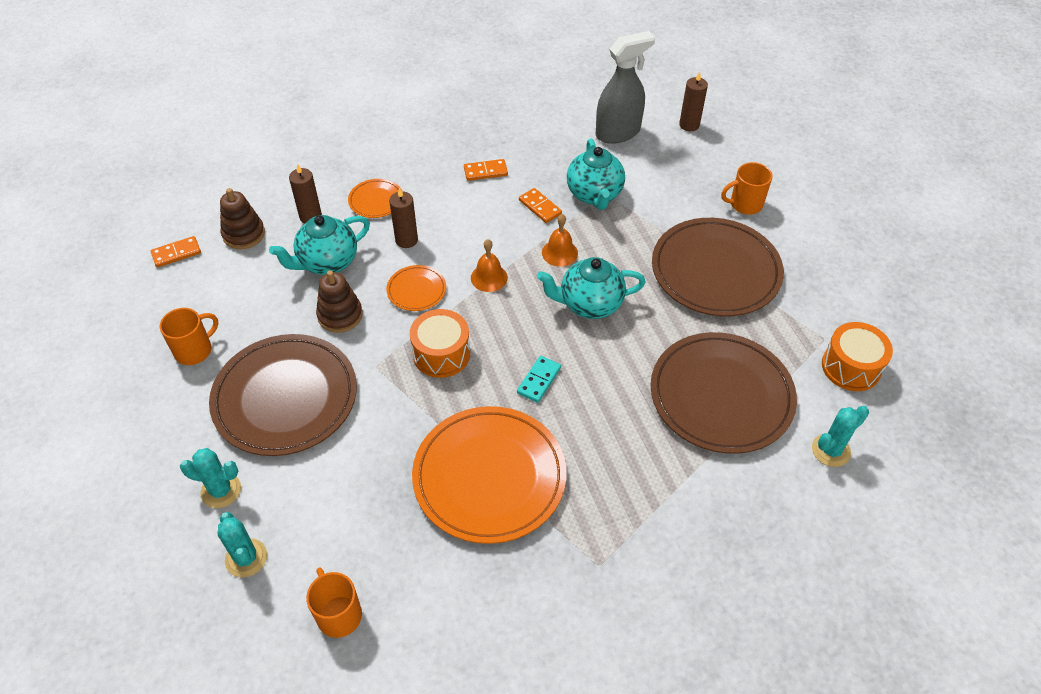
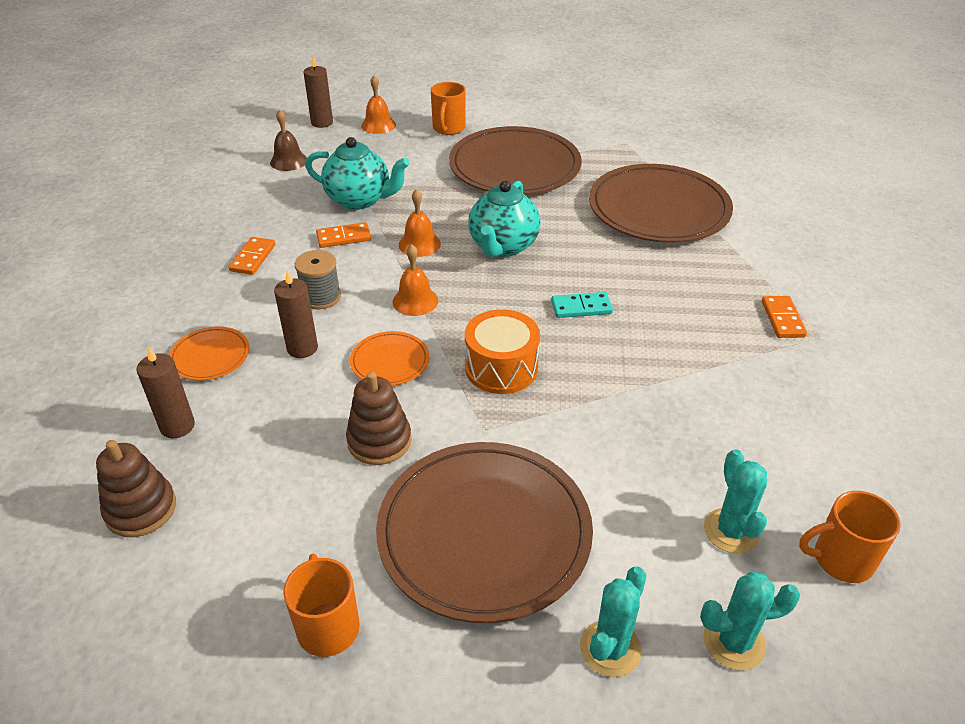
camera: 65 degrees left, 10 degrees down
orange domino [151,236,201,267] -> orange domino moved to [762,296,807,338]
turquoise teapot [269,215,370,275] -> none
orange plate [412,406,567,544] -> none
turquoise domino [517,356,561,403] -> turquoise domino turned 60 degrees counterclockwise [551,292,613,318]
grey spray bottle [596,31,655,144] -> brown bell [270,109,307,171]
turquoise cactus [812,406,869,467] -> turquoise cactus moved to [704,449,767,553]
orange drum [822,322,893,391] -> none
none -> grey spool [295,250,341,309]
none -> orange bell [361,75,396,134]

